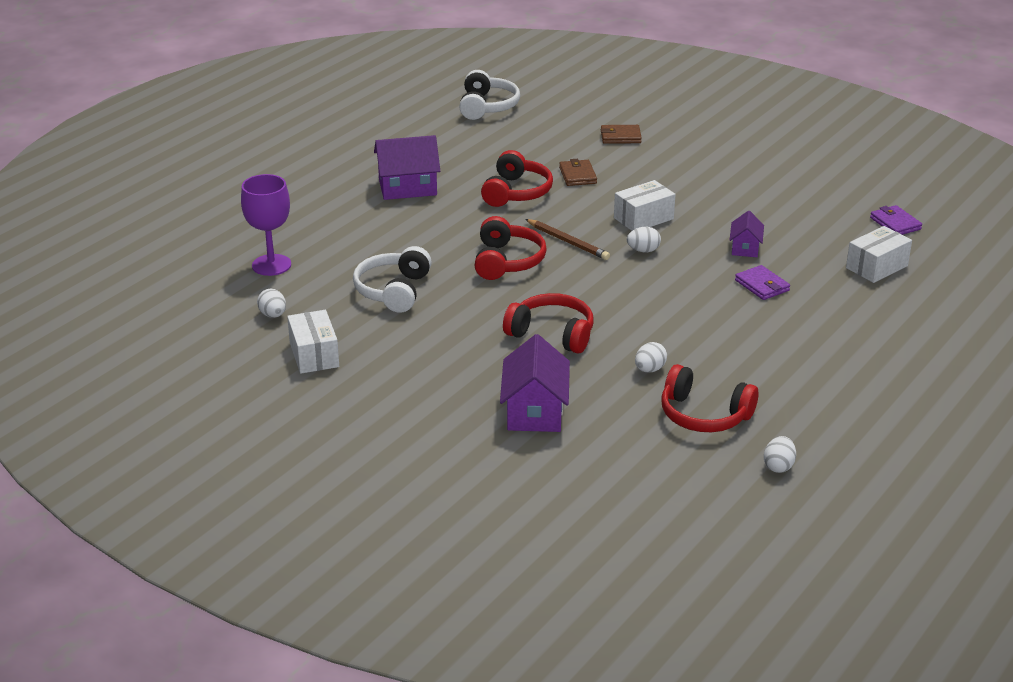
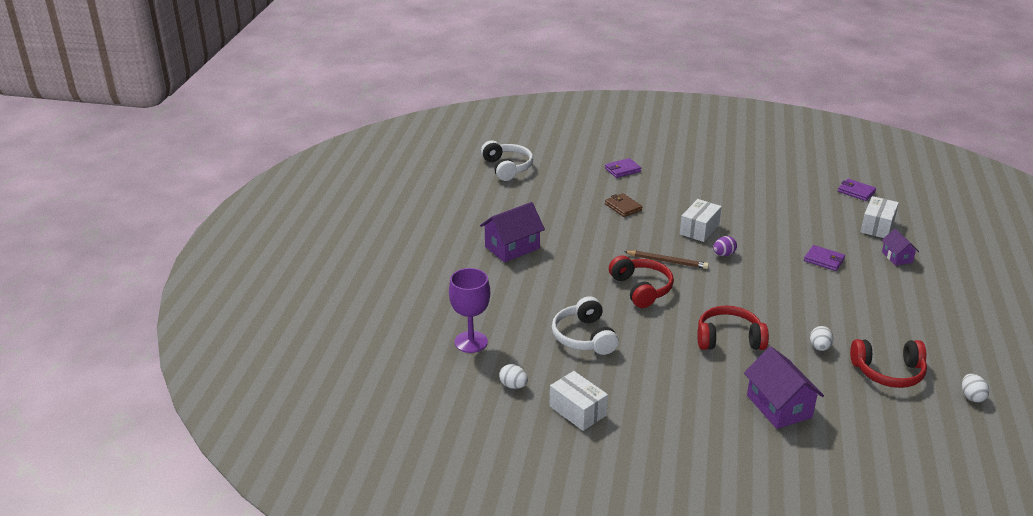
camera: 25 degrees left, 0 degrees up
red headphones [481,150,553,207] -> none
brown wallet [601,125,642,144] -> purple wallet [605,158,641,178]
white egg [627,227,661,252] -> purple egg [713,236,737,256]
purple house [729,210,764,257] -> purple house moved to [881,229,919,266]

